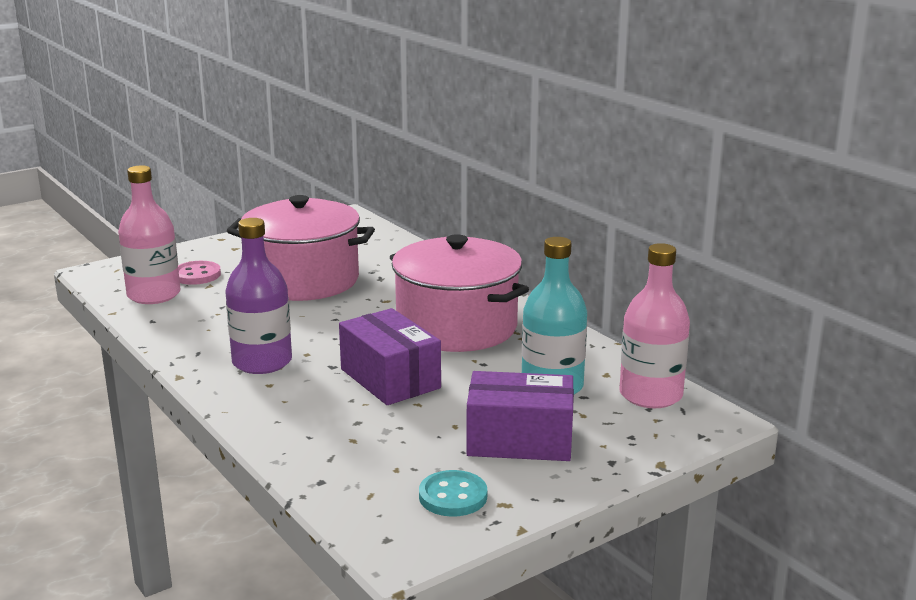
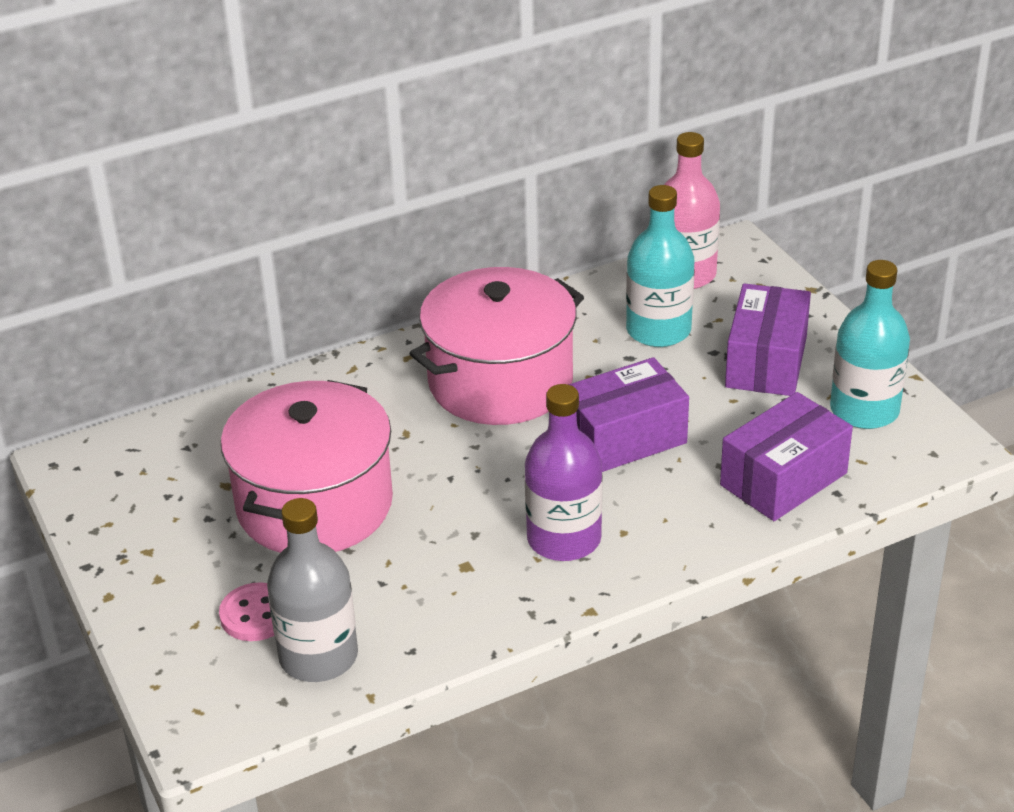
camera: 80 degrees left, 15 degrees up
pink bottle [118,165,181,304] -> grey bottle [267,498,358,682]
turquoise button [419,470,487,517] -> turquoise bottle [830,260,910,429]
none -> purple box [720,392,853,521]

